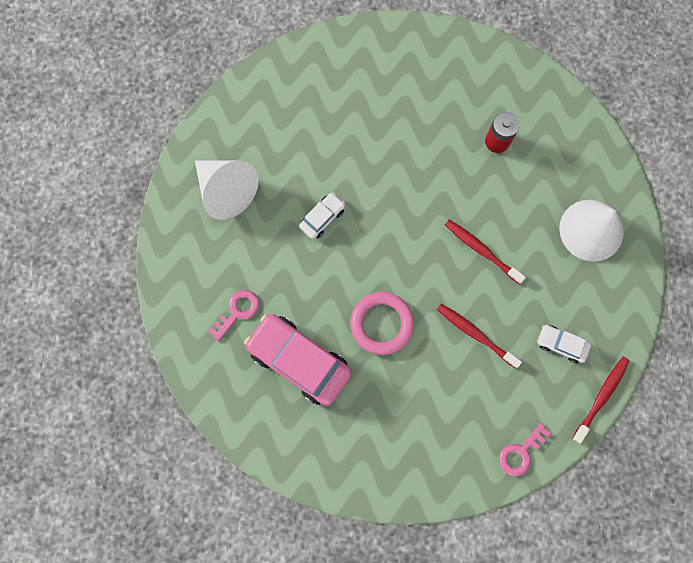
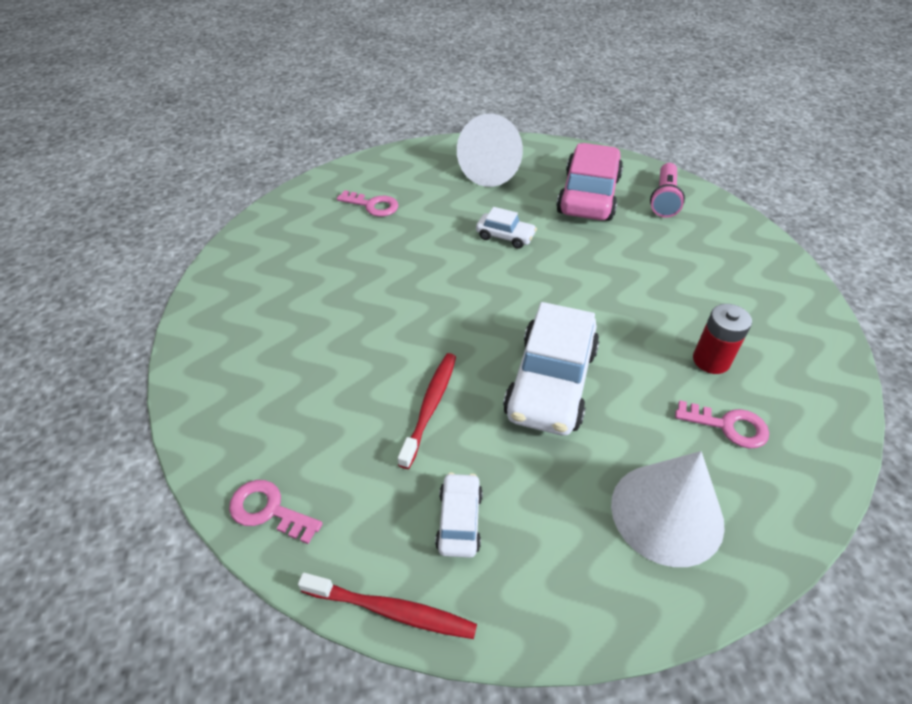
camera: 70 degrees right, 30 degrees down
pink car [244,314,352,406] -> pink car moved to [556,143,623,221]
pink ring [350,292,414,355] -> none
red toothbrush [445,219,526,284] -> white car [503,302,599,435]
none -> pink flashlight [650,163,685,218]
none -> pink key [675,400,769,449]

